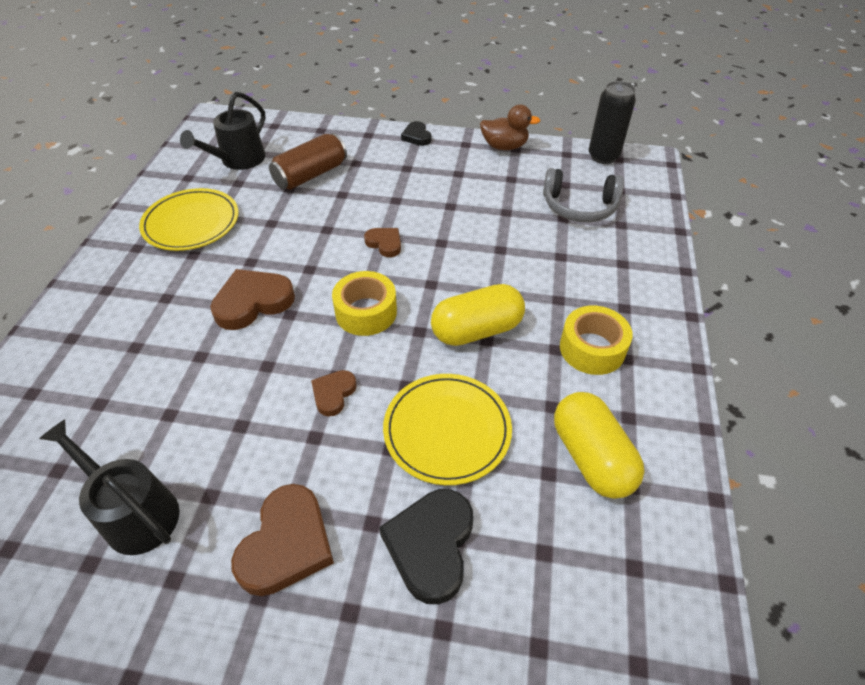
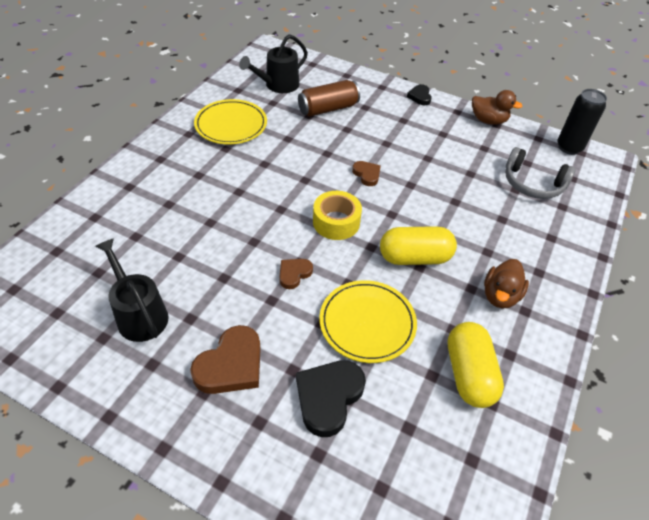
camera: 15 degrees right, 0 degrees up
brown heart [210,269,295,330] -> none
yellow tape [560,306,633,375] -> brown duck [484,259,529,309]

